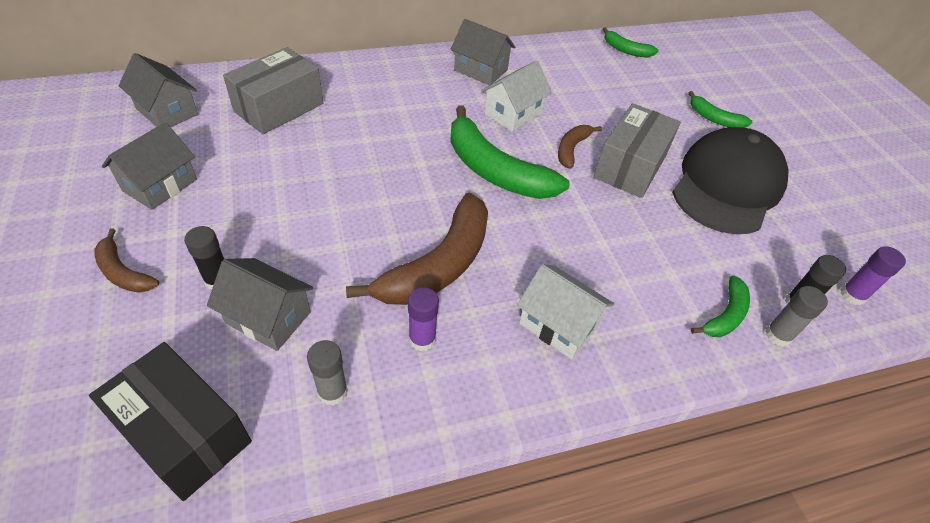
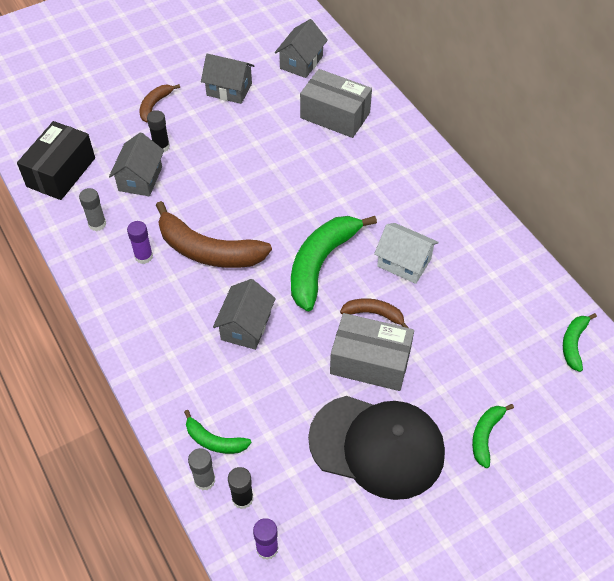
camera: 80 degrees right, 5 degrees up
grey house [451,19,515,85] -> grey house moved to [213,279,276,350]
white house [517,264,614,359] -> none

